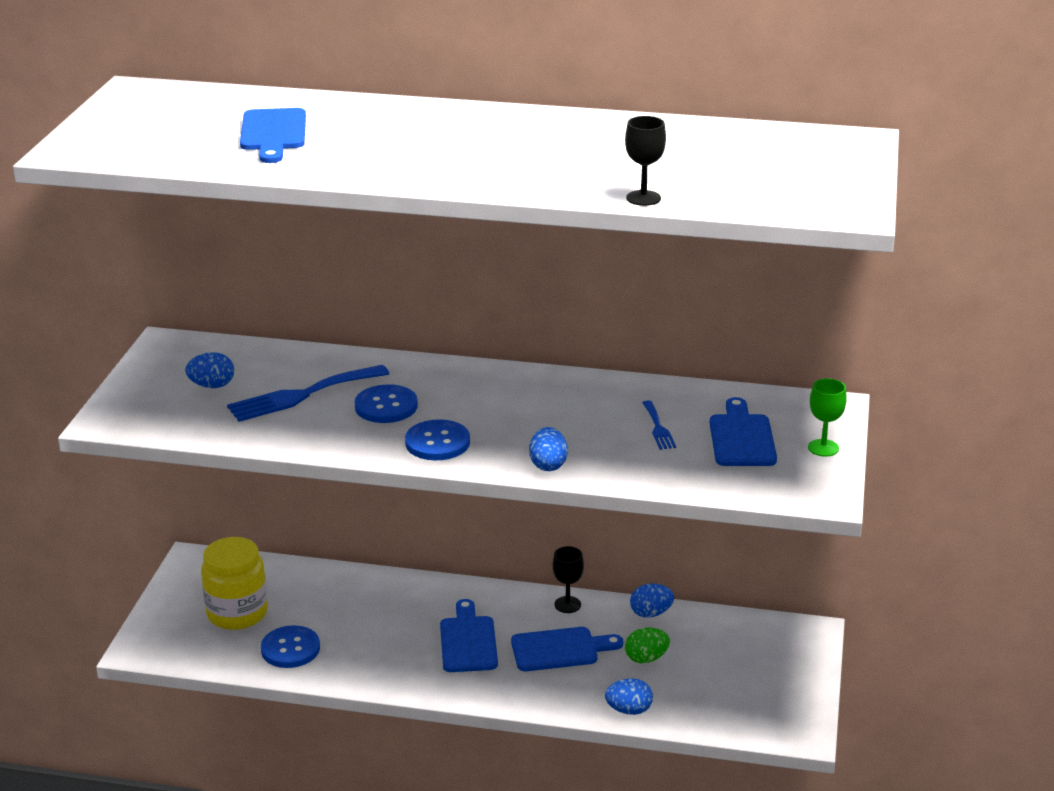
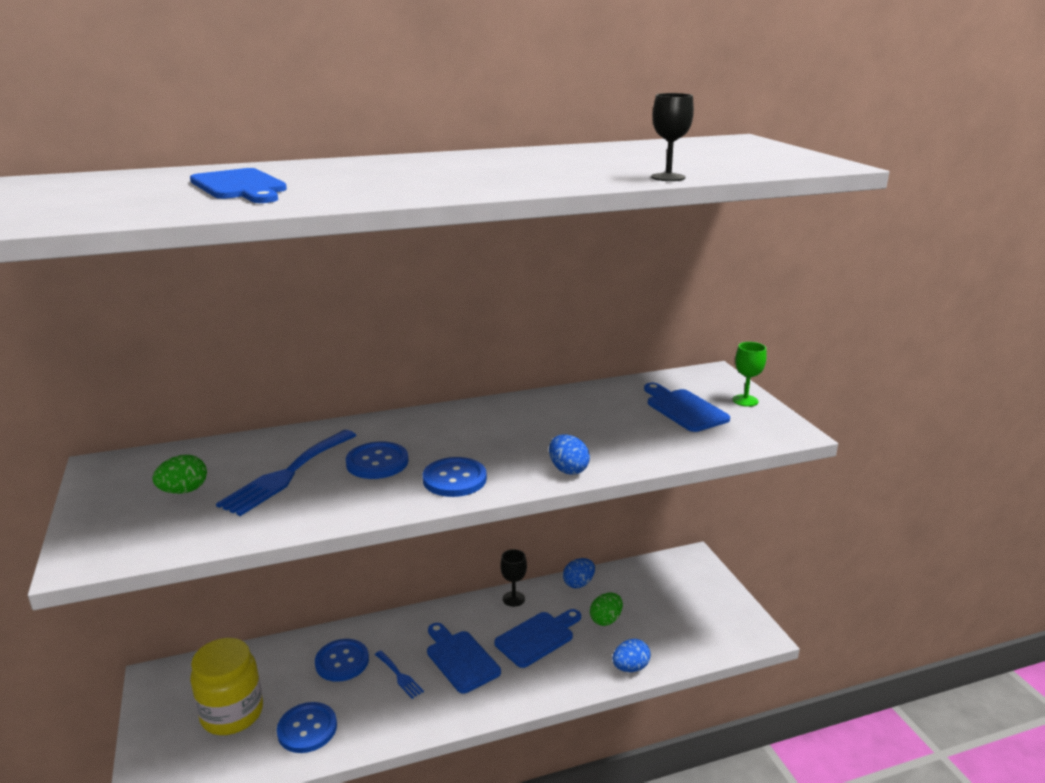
camera: 30 degrees left, 5 degrees down
blue egg [185,352,234,388] -> green egg [152,455,207,494]
blue fork [642,400,676,450] -> blue fork moved to [375,651,424,699]
none -> blue button [315,639,369,682]

